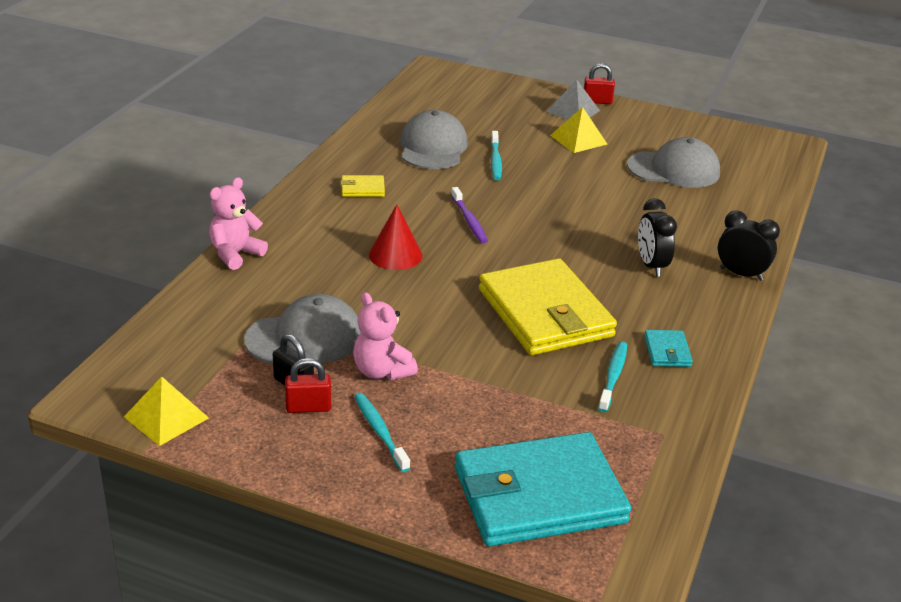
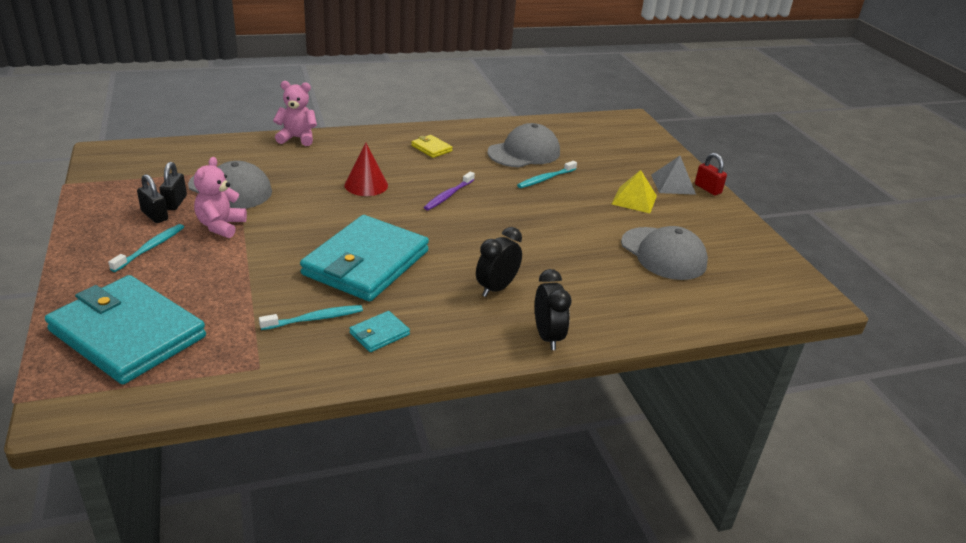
camera: 50 degrees right, 0 degrees up
yellow pyramid [124,377,209,446] -> none
red padlock [285,358,331,413] -> black padlock [137,174,168,223]
yellow wallet [479,258,617,355] -> turquoise wallet [300,215,429,302]

